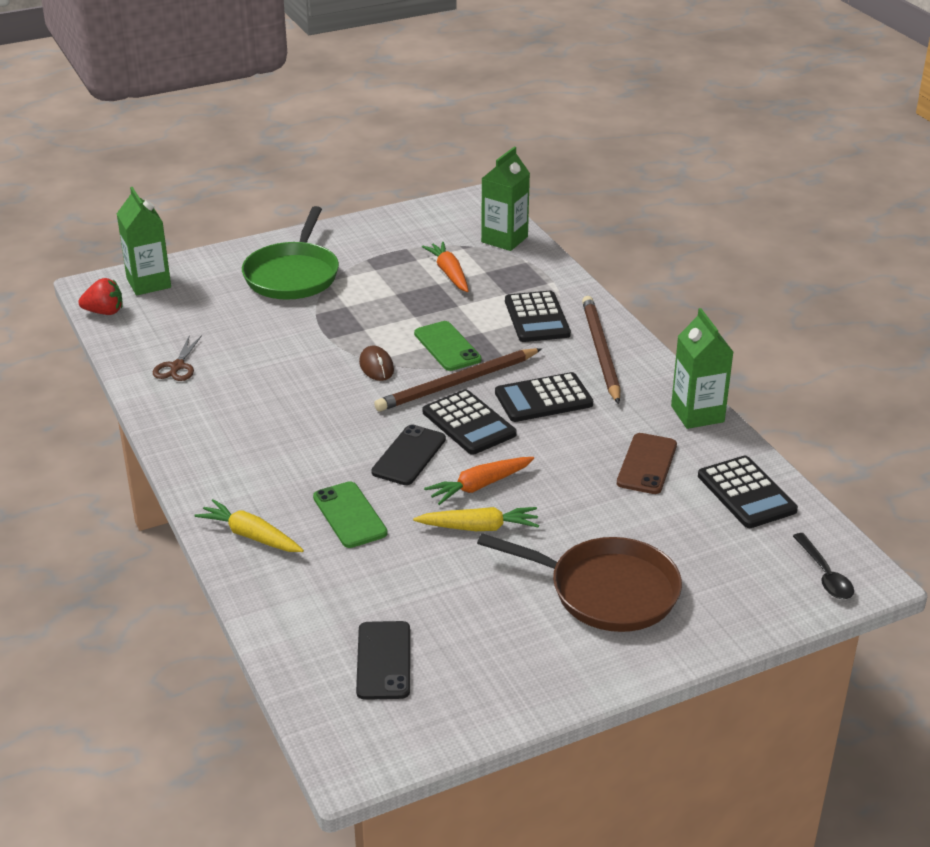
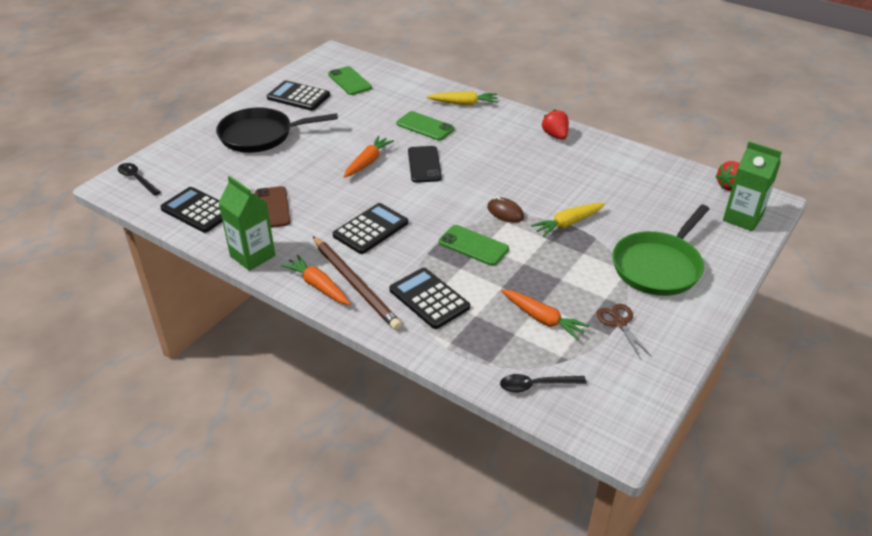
camera: 150 degrees right, 5 degrees up
brown scissors [153,334,202,381] -> brown scissors moved to [596,304,651,358]
green pan [242,206,339,300] -> green pan turned 120 degrees counterclockwise [613,205,709,296]
black phone [356,621,410,700] -> green phone [328,66,372,95]
brown pencil [374,348,542,412] -> none
yellow carrot [413,507,539,531] -> yellow carrot moved to [531,203,605,237]
black calculator [423,389,517,455] -> black calculator moved to [267,81,330,111]
brown pan [477,533,682,632] -> black pan [216,107,338,153]
green carton [481,146,530,251] -> black spoon [500,374,586,393]
none -> orange carrot [281,255,351,305]
none -> red strawberry [542,109,569,140]

